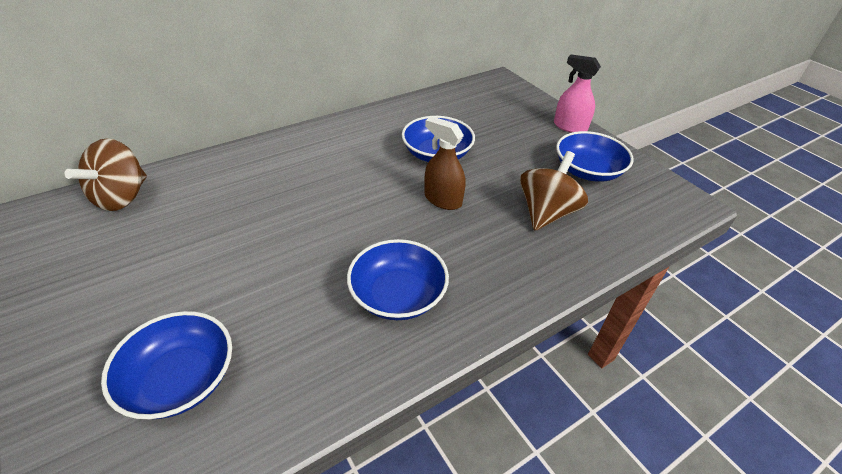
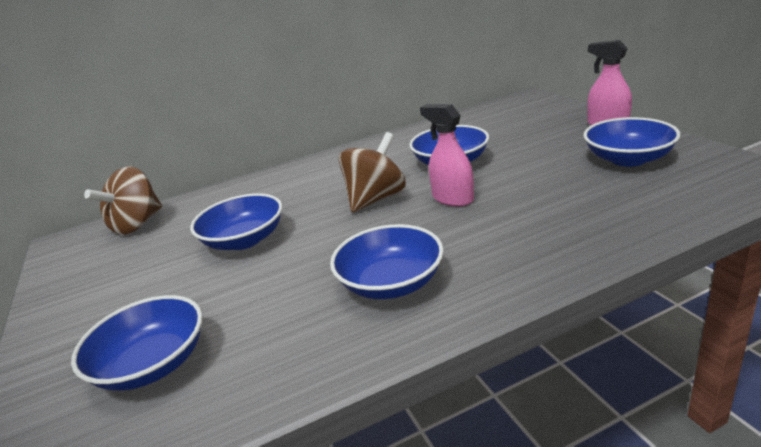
camera: 15 degrees right, 15 degrees down
brown spray bottle [424,116,466,210] -> pink spray bottle [420,104,474,207]
brown spinning top [520,151,588,231] -> brown spinning top moved to [339,132,406,212]
none -> blue bowl [190,193,283,250]

